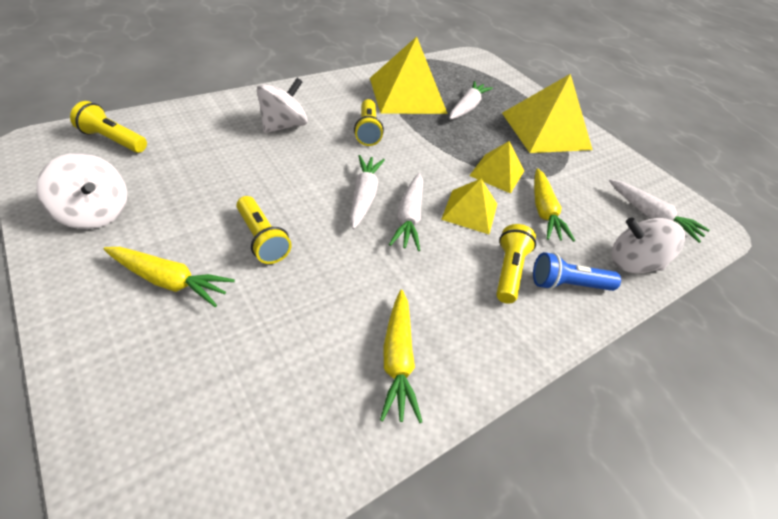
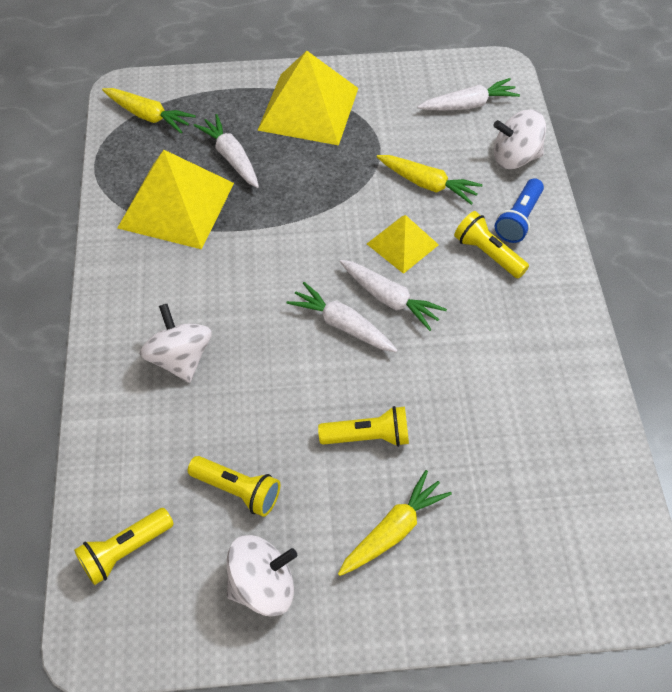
camera: 55 degrees left, 10 degrees up
yellow flashlight [354,99,384,146] -> yellow flashlight moved to [188,456,280,517]
yellow carrot [380,290,422,423] -> yellow carrot moved to [102,88,196,134]
yellow pyramid [469,141,524,194] -> none
white spinning top [612,218,685,273] -> white spinning top turned 45 degrees clockwise [494,109,546,169]

